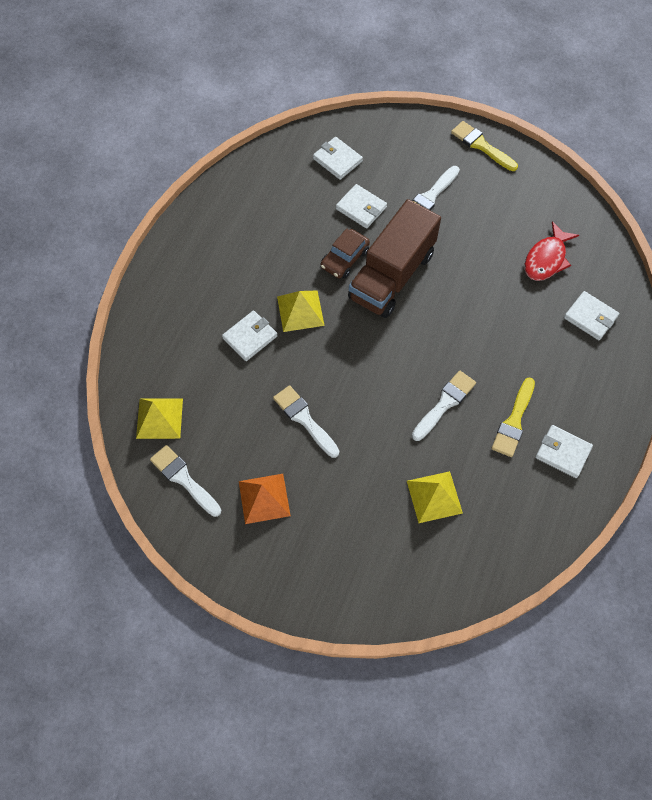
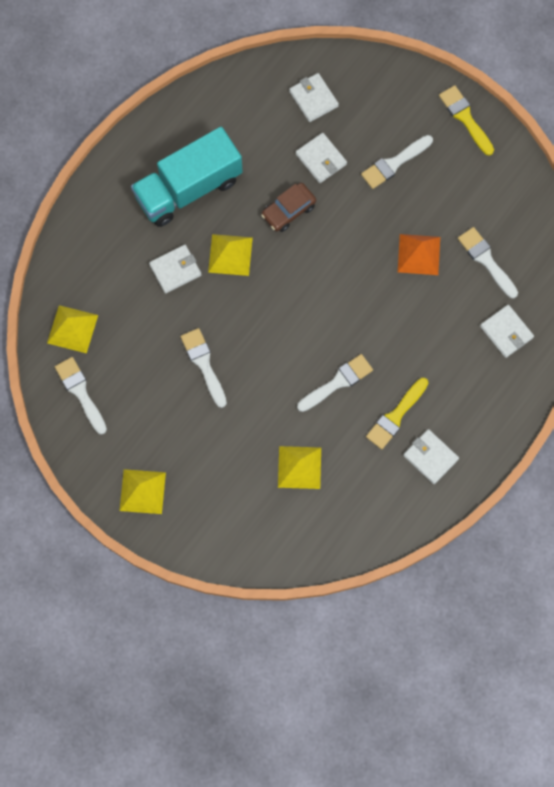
camera: 15 degrees right, 10 degrees up
orange pyramid [239,474,291,524] -> orange pyramid moved to [398,234,440,275]
brown truck [348,199,441,318] -> none
red fish [525,221,579,281] -> white brush [458,227,518,298]
none -> yellow pyramid [119,469,166,514]
none -> turquoise truck [131,127,243,227]

